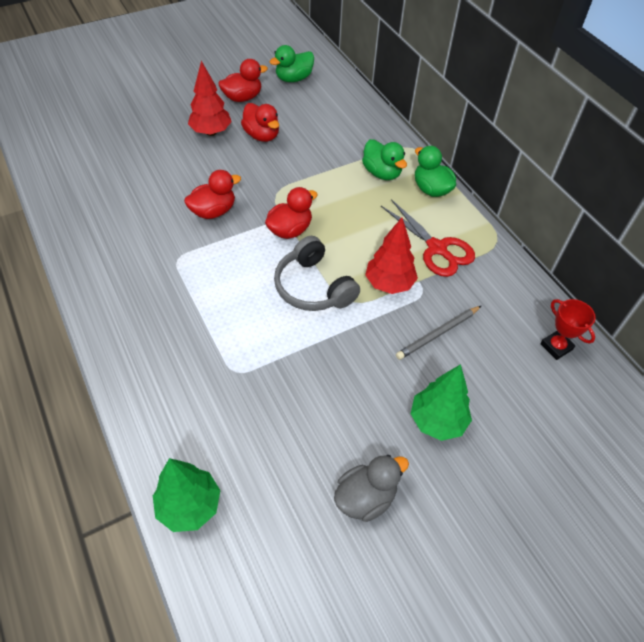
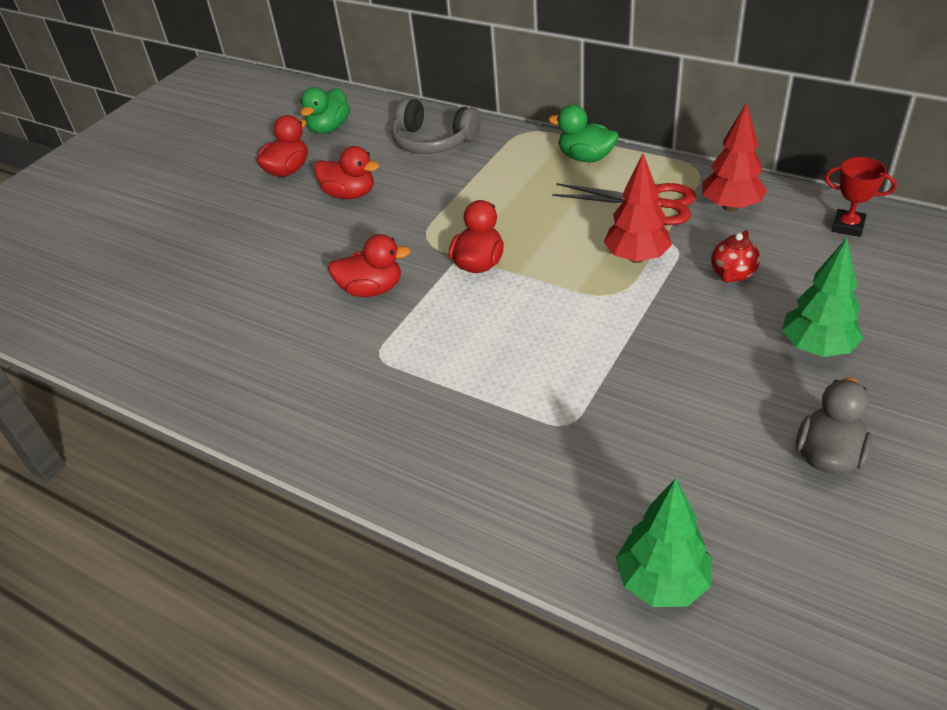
camera: 25 degrees left, 10 degrees down
red duck [184,170,241,219] -> red duck turned 60 degrees clockwise [328,234,411,297]
red tree [188,61,232,136] -> red tree moved to [702,102,767,211]
grey headphones [274,236,360,311] -> grey headphones moved to [391,98,481,154]
green duck [362,139,407,180] -> none
grey pencil [396,306,481,360] -> red teapot [711,230,760,283]

